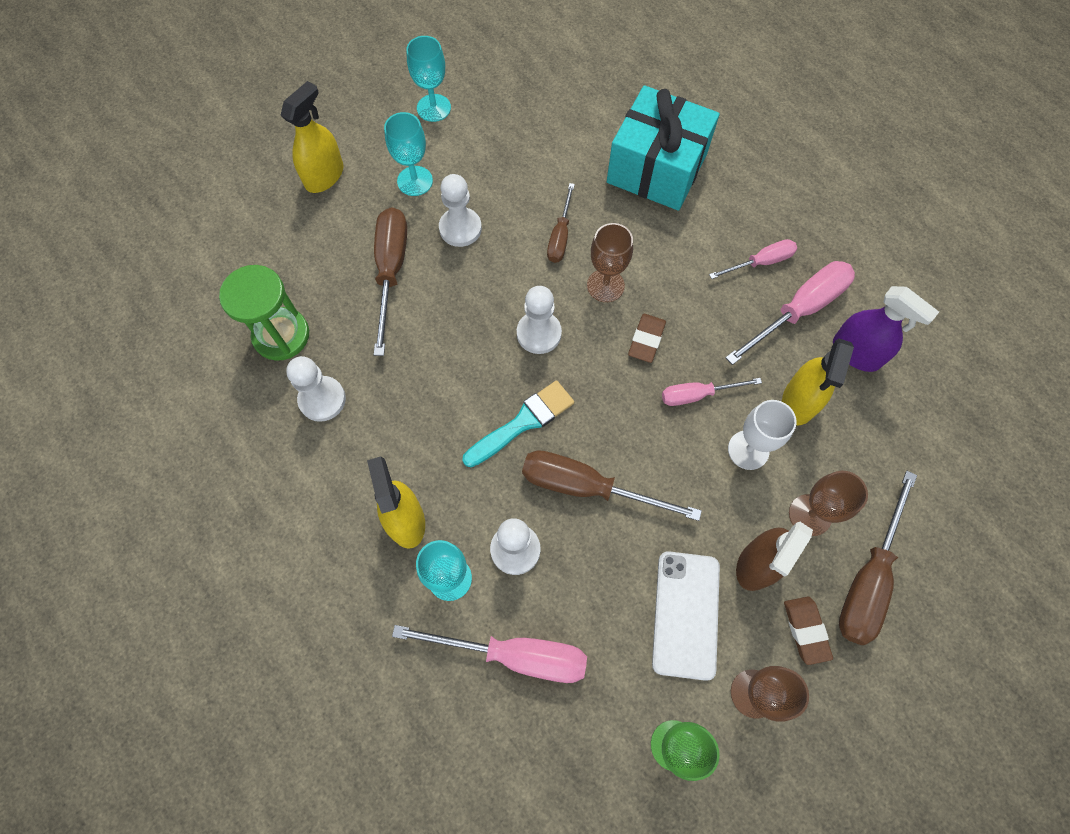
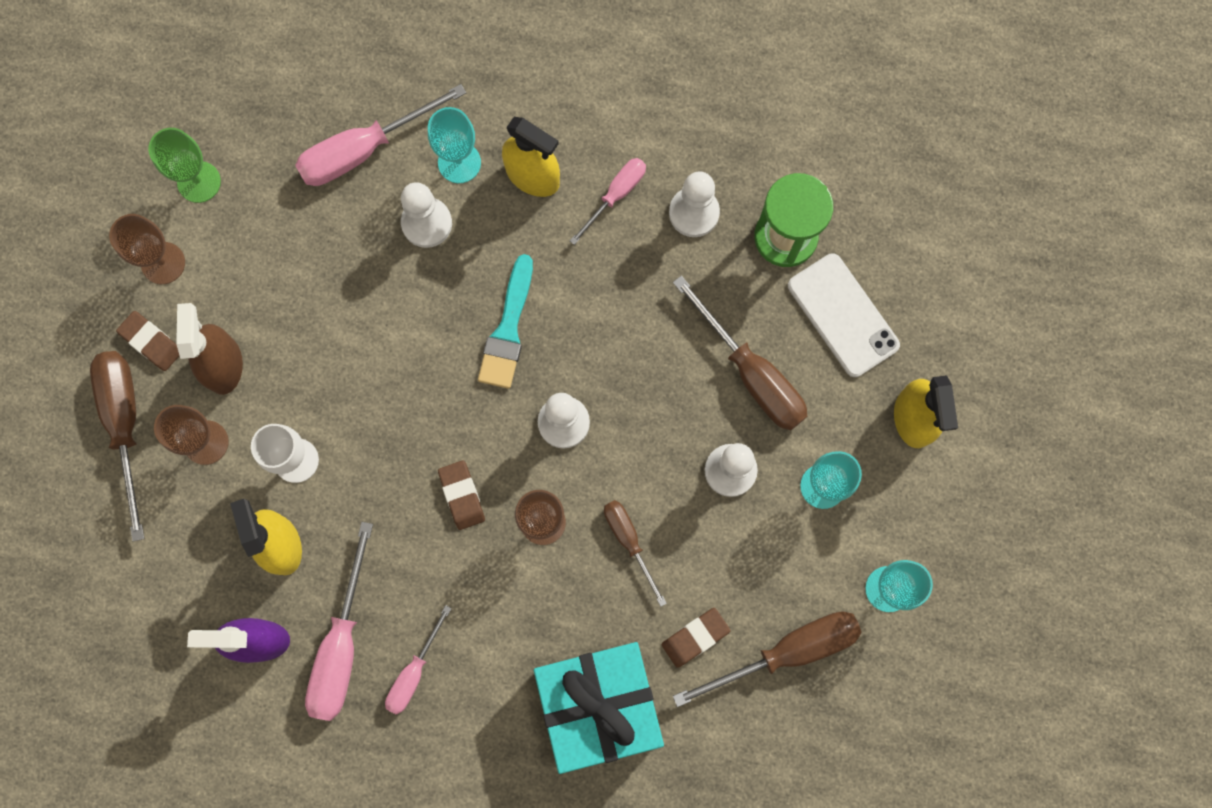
camera: 140 degrees right, 10 degrees up
brown screwdriver [522,450,702,521] -> brown screwdriver moved to [673,611,862,707]
white phone [652,551,720,681] -> white phone moved to [788,253,900,377]
pink screwdriver [662,378,762,406] -> pink screwdriver moved to [570,158,646,245]
none -> brown eraser [662,608,731,668]

